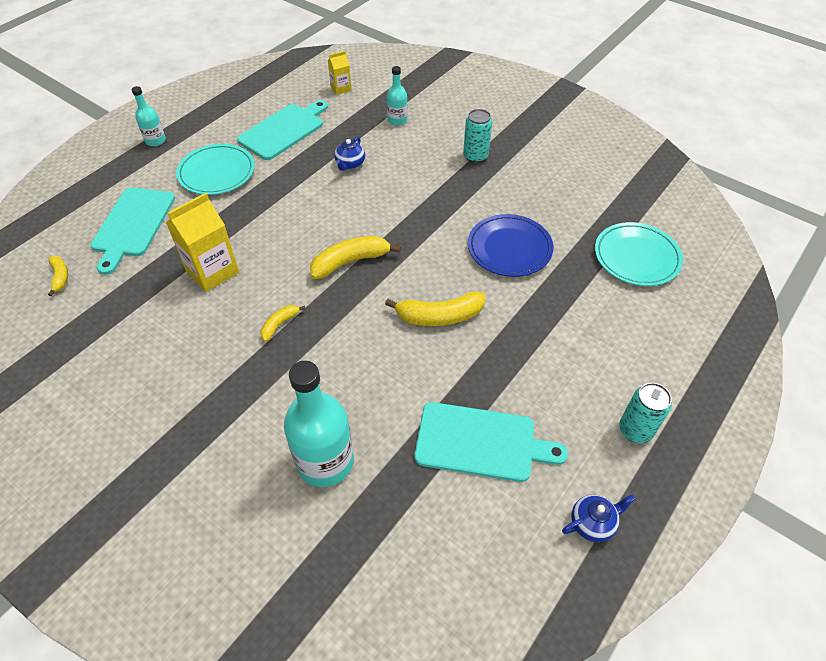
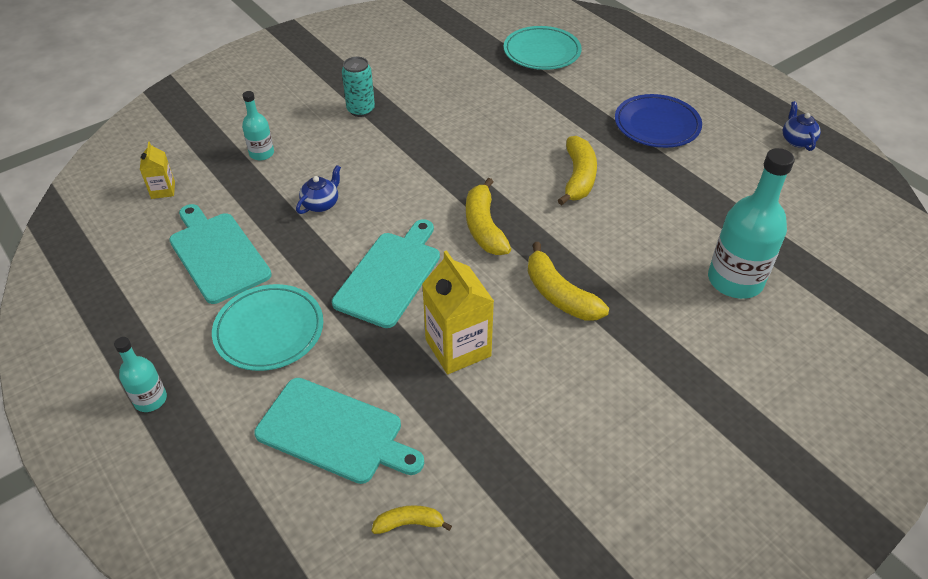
camera: 75 degrees left, 5 degrees down
yellow banana [260,305,306,342] -> yellow banana [528,242,609,321], size x1.82
blue teapot [334,136,365,171] -> blue teapot turned 90 degrees counterclockwise [296,165,341,214]
turquoise cutting board [415,402,568,482] -> turquoise cutting board moved to [332,219,440,328]
blue plate [468,214,553,277] -> blue plate moved to [615,94,702,148]
turquoise can [619,383,672,443] -> none

